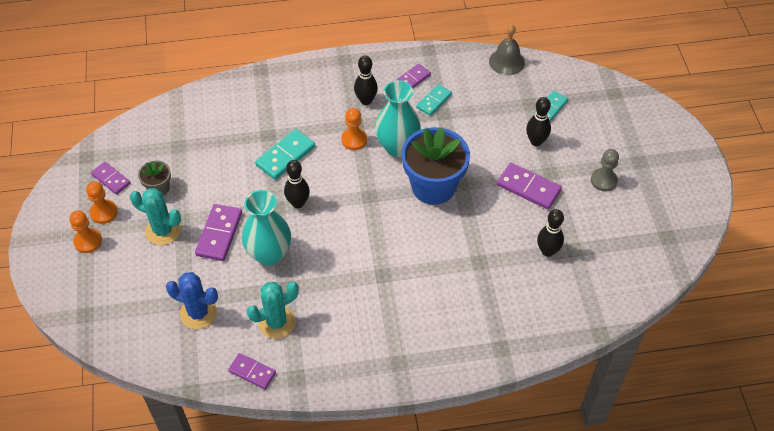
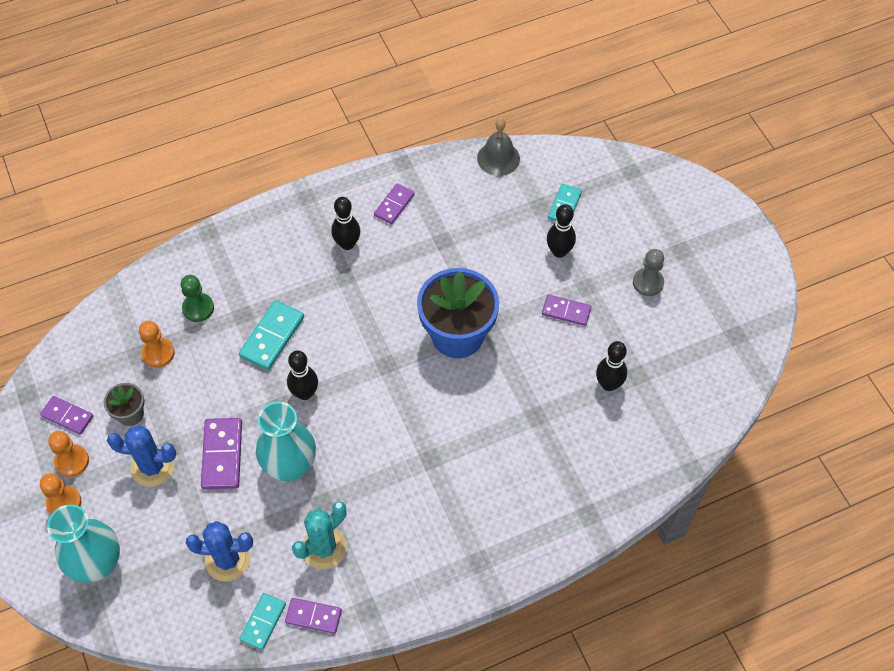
camera: 15 degrees left, 5 degrees up
turquoise cactus [130,188,181,245] -> blue cactus [107,425,176,487]
orange pawn [341,108,367,150] -> orange pawn moved to [139,321,175,368]
turquoise vase [375,80,421,157] -> turquoise vase moved to [47,504,120,583]
turquoise domino [416,84,452,116] -> turquoise domino moved to [239,593,286,650]
purple domino [497,162,562,209] -> purple domino [542,295,591,326], size x0.66
none -> green pawn [181,275,214,322]

